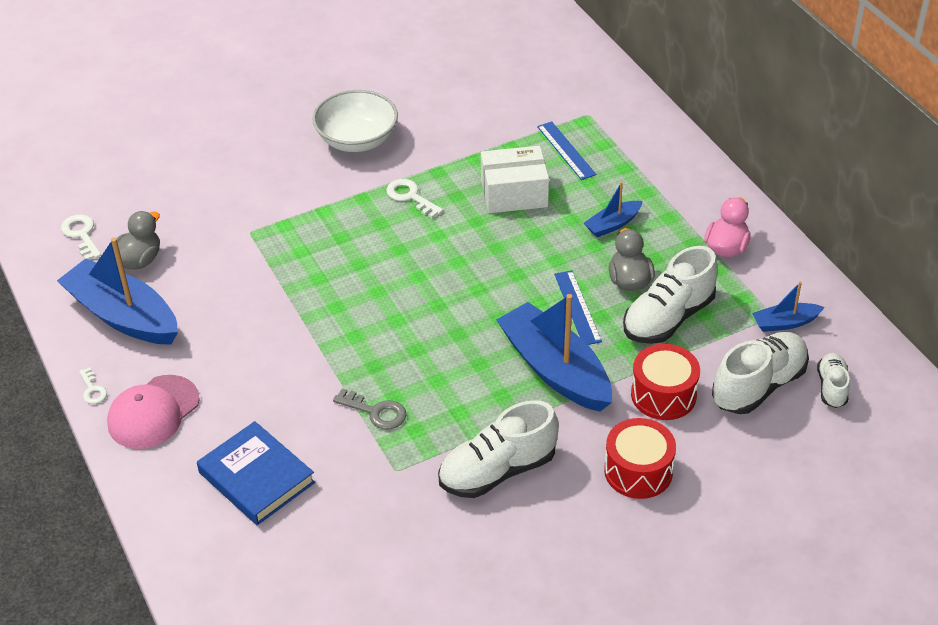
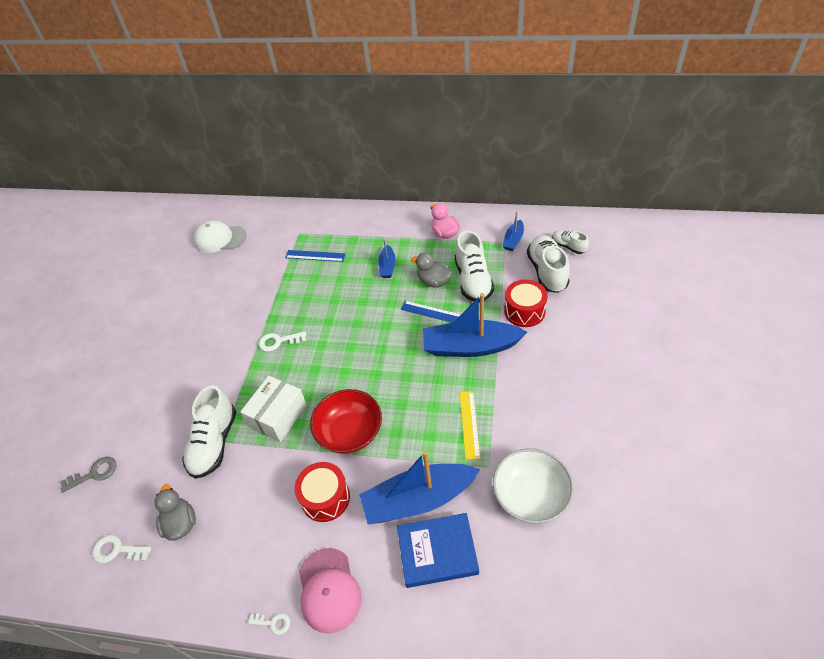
camera: 50 degrees left, 5 degrees up
blue boat [57,237,178,345] -> blue boat moved to [359,451,480,524]
white bowl [312,90,398,152] -> white bowl moved to [493,448,574,524]
grey key [333,388,406,430] -> grey key moved to [60,457,116,493]
white shoe [438,400,559,498] -> white shoe moved to [182,385,236,479]
white box [481,146,549,213] -> white box moved to [240,376,307,442]
red drum [604,418,676,499] -> red drum moved to [294,462,350,522]
none -> white cap [194,220,247,253]
none -> red bowl [310,389,382,454]
none -> yellow ruler [460,391,480,460]

